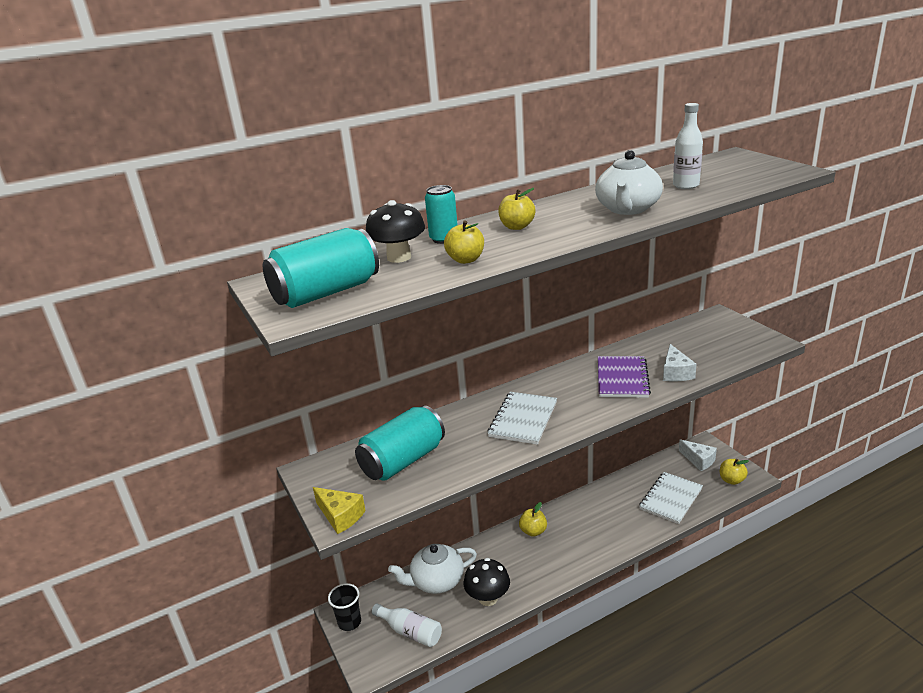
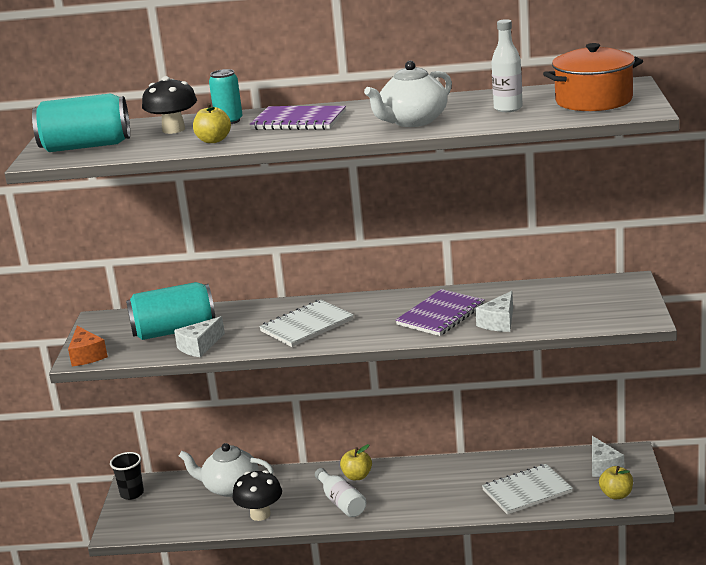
camera: 30 degrees right, 5 degrees down
yellow cheese [313,487,366,534] -> orange cheese [68,326,108,366]
white bottle [372,603,442,647] -> white bottle moved to [315,468,366,517]
yellow apple [498,188,536,230] -> purple notebook [250,106,346,130]
none -> white cheese [174,316,225,357]
none -> orange pot [543,43,643,111]

